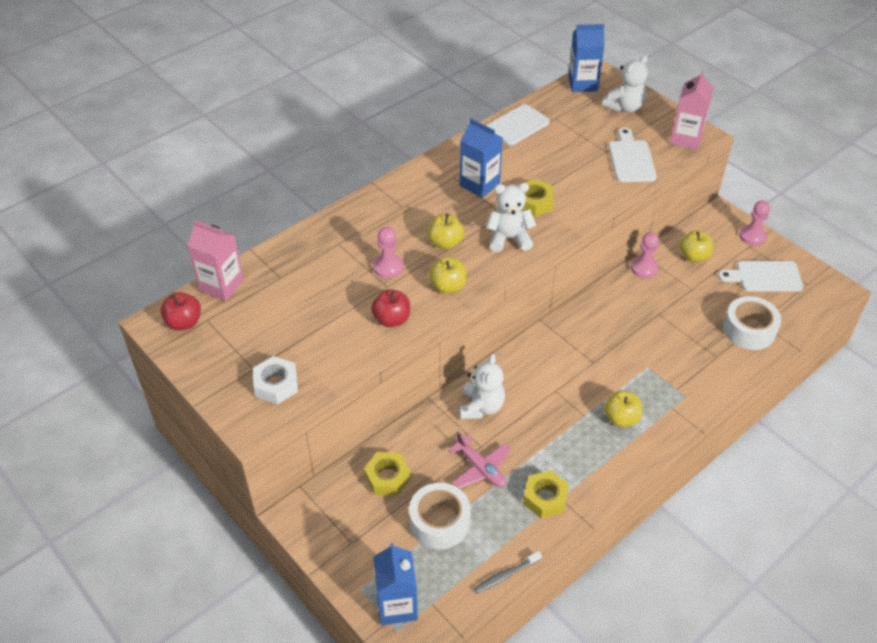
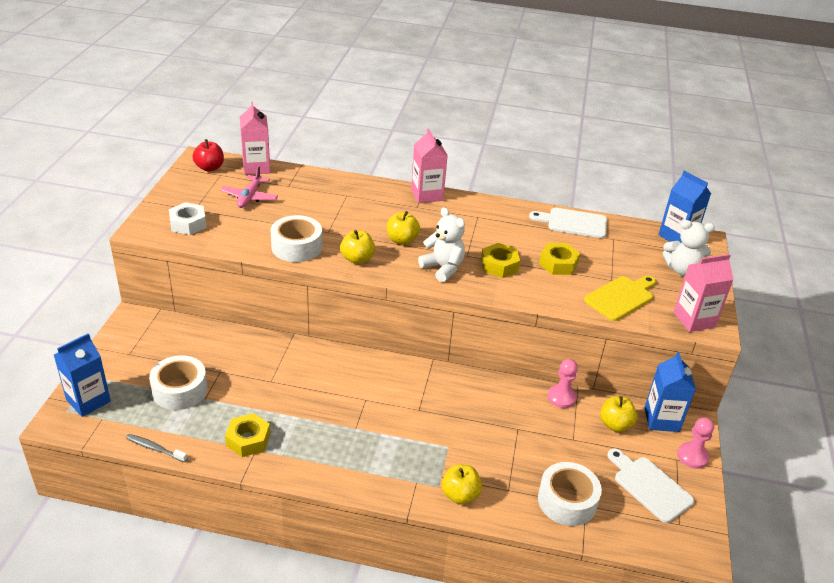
camera: 50 degrees right, 10 degrees down
yellow nut [364,452,411,496] -> yellow nut moved to [539,243,580,275]
red apple [371,289,410,327] -> white tape [271,215,322,262]
pink pawn [373,227,404,279] -> none
pink plane [448,431,511,488] -> pink plane moved to [221,166,278,208]
white teddy bear [459,354,505,420] -> none
blue carton [460,118,503,198] -> blue carton moved to [644,352,696,432]
yellow apple [604,390,642,427] -> yellow apple moved to [442,464,482,504]
white cutting board [609,128,657,182] -> yellow cutting board [584,275,656,321]
none -> pink carton [411,129,448,203]

